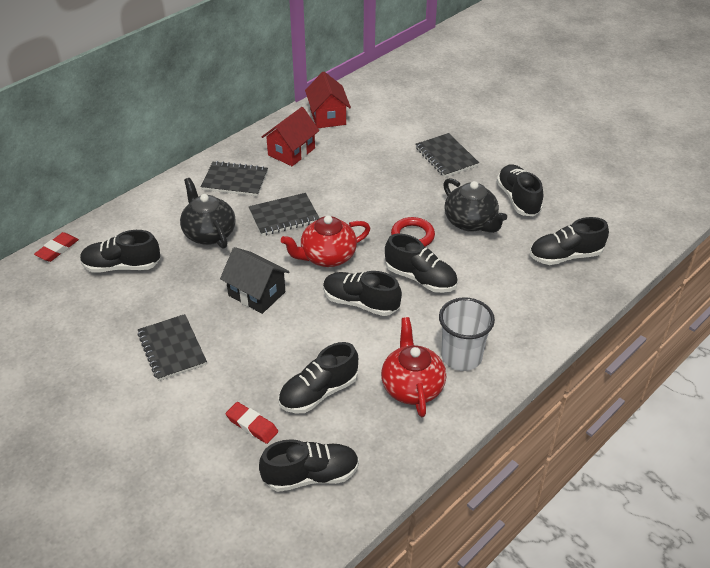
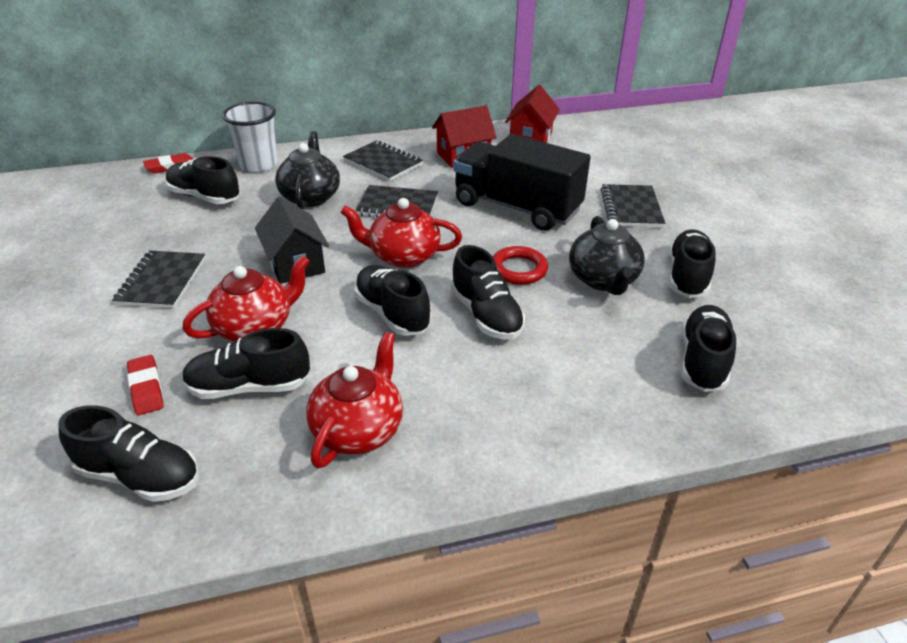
camera: 30 degrees right, 5 degrees down
white cup [439,297,495,371] -> white cup moved to [222,102,278,173]
black shoe [530,217,609,265] -> black shoe turned 90 degrees clockwise [681,305,736,392]
none -> red teapot [182,255,310,342]
none -> black truck [453,134,591,231]

